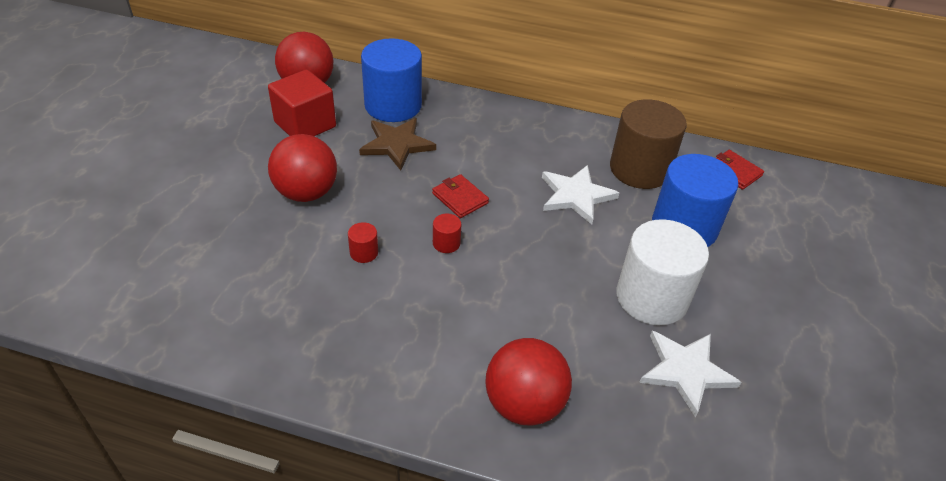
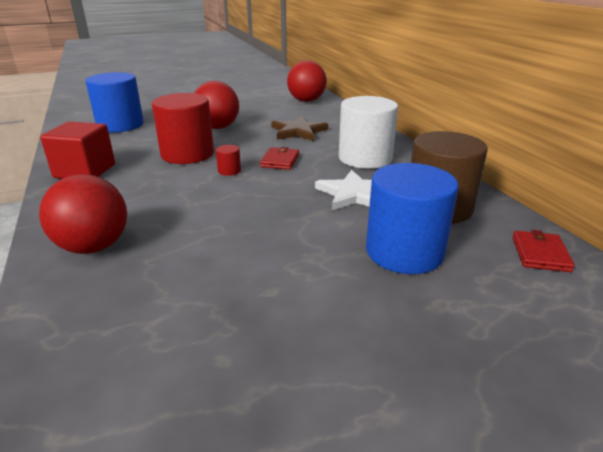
camera: 55 degrees right, 15 degrees down
red cube [268,69,336,136] -> red cube moved to [40,121,115,179]
red cylinder [348,222,378,263] -> red cylinder [152,93,214,164], size x2.48
blue cylinder [361,38,422,122] -> blue cylinder moved to [85,72,144,133]
white cylinder [616,219,709,326] -> white cylinder moved to [339,96,398,169]
white star [639,331,741,417] -> none

